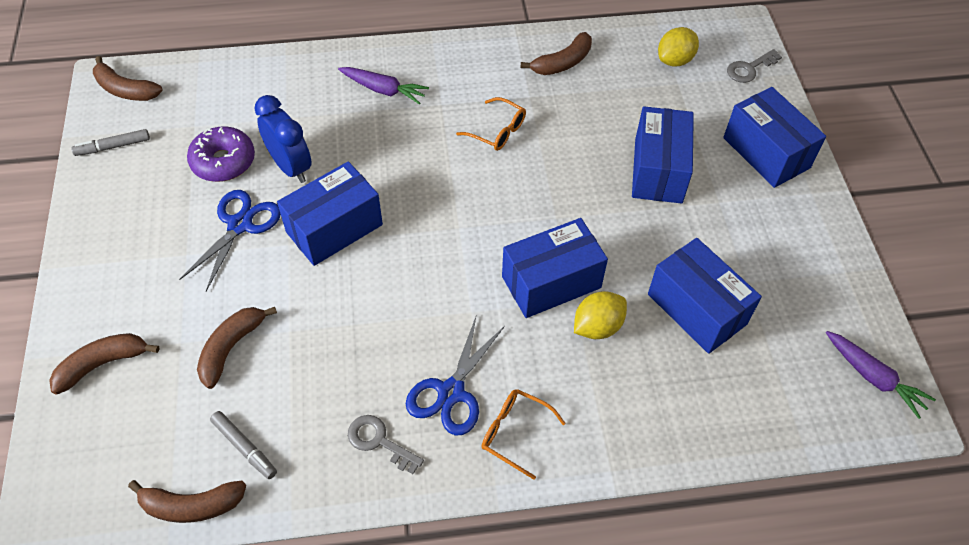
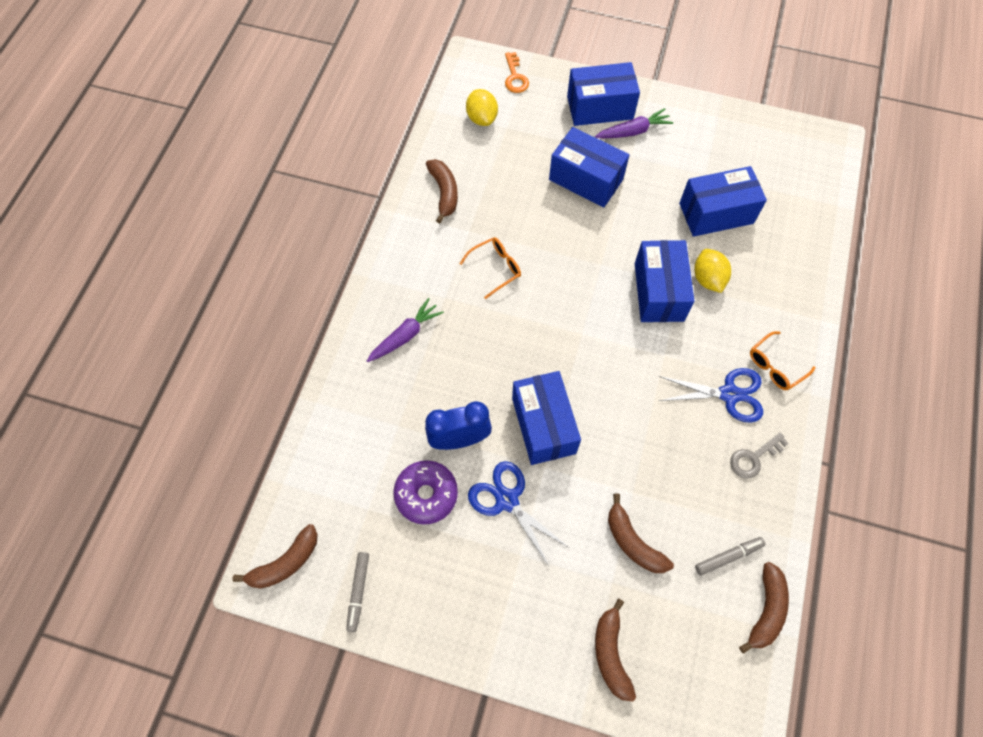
camera: 65 degrees left, 10 degrees up
blue scissors [405,317,505,435] -> blue scissors turned 45 degrees counterclockwise [659,368,763,423]
grey key [727,49,782,83] -> orange key [505,52,529,93]
purple carrot [826,331,936,419] -> purple carrot moved to [595,108,673,138]

